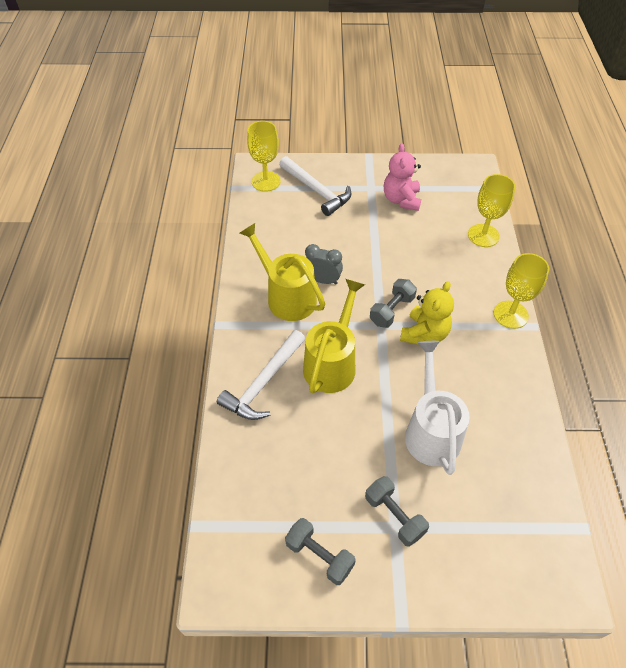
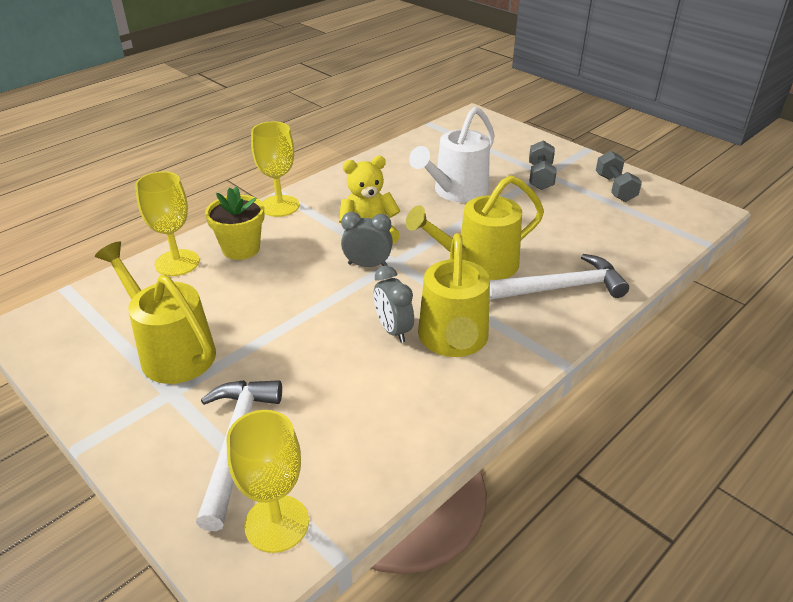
camera: 135 degrees left, 15 degrees down
grey dumbbell [370,279,417,328] -> grey clock [341,212,393,267]
pink teddy bear [384,143,421,211] -> yellow watering can [95,241,216,384]
none -> yellow flower pot [205,187,265,260]

